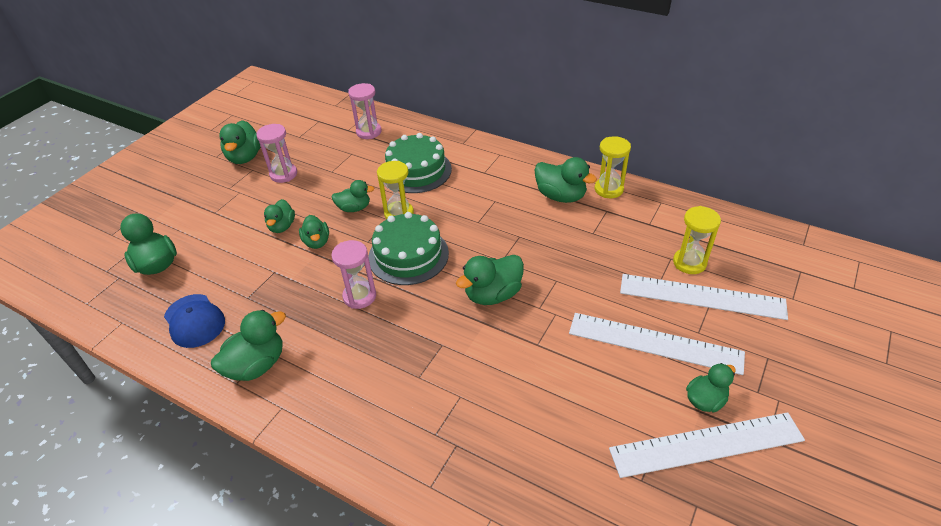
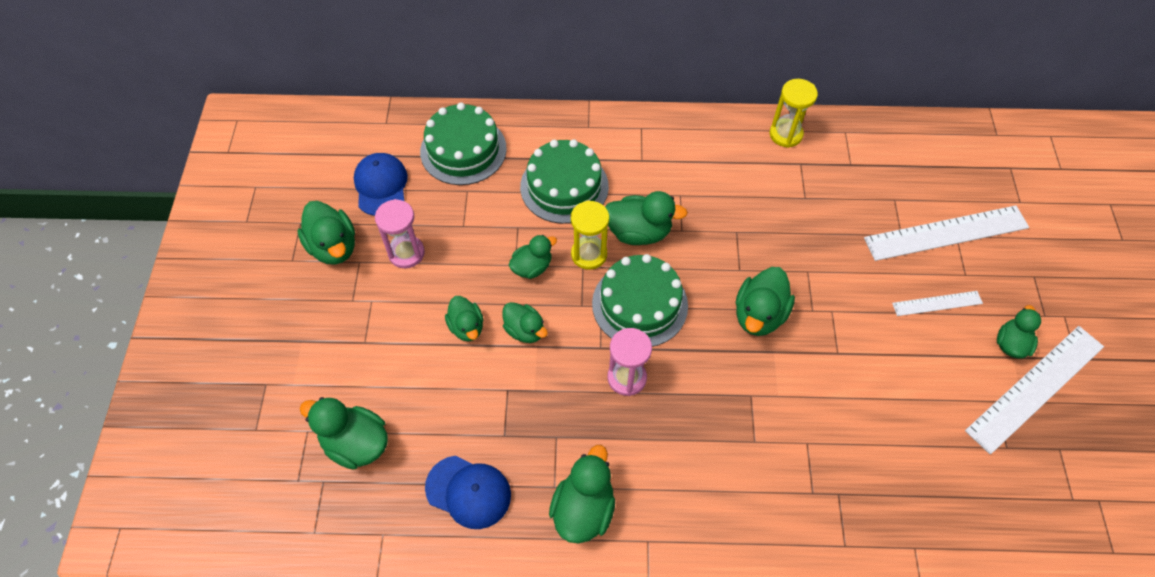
camera: 30 degrees left, 15 degrees up
pink hourglass [348,83,382,139] -> green cake [420,103,507,185]
green duck [534,157,597,203] -> green duck moved to [605,191,688,245]
white ruler [569,313,745,375] -> white ruler [892,291,983,316], size x0.51
yellow hourglass [673,206,721,274] -> none
none -> blue cap [354,153,408,216]

